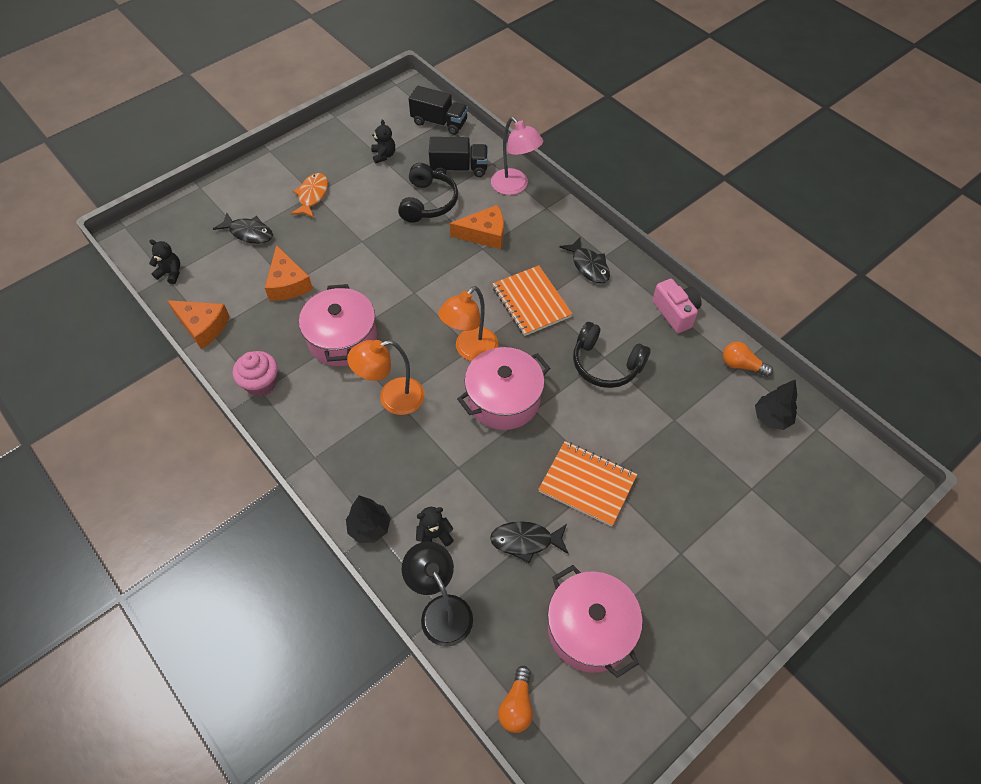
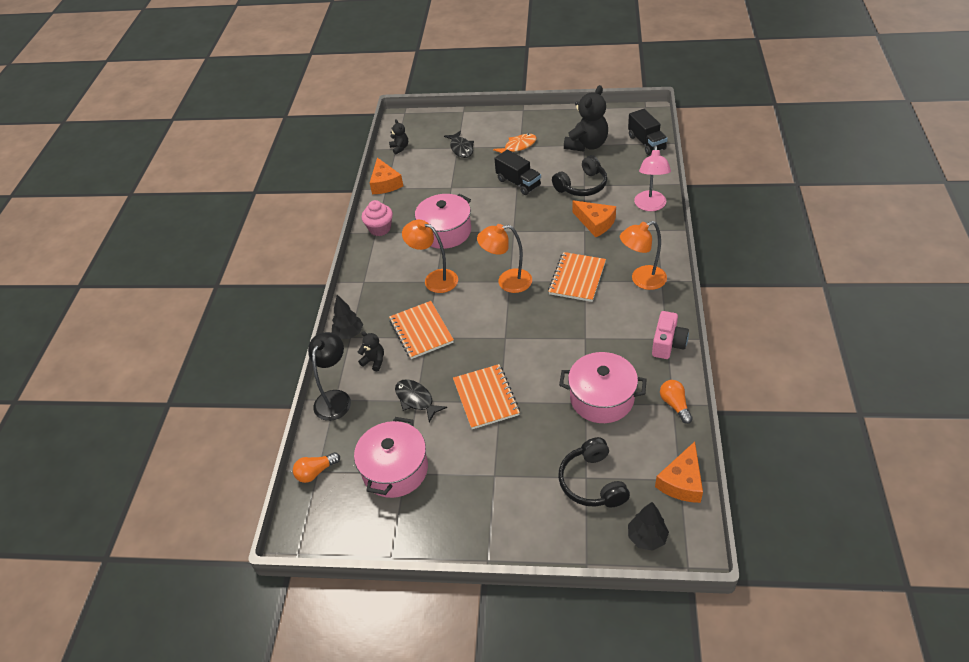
camera: 50 degrees right, 10 degrees down
orange cheese [265,245,313,301] -> orange cheese moved to [655,441,703,503]
black teddy bear [371,119,395,164] -> black teddy bear [564,85,608,152], size x2.06
black truck [429,137,488,177] -> black truck moved to [494,150,541,195]
pink pot [457,347,550,430] -> pink pot moved to [559,352,647,423]
black fish [560,237,610,283] -> orange lamp [620,221,667,290]
black headphones [573,322,651,388] -> black headphones moved to [558,437,630,507]
black tree [755,380,797,430] -> black tree moved to [628,502,669,551]
none -> orange notebook [389,301,454,359]

